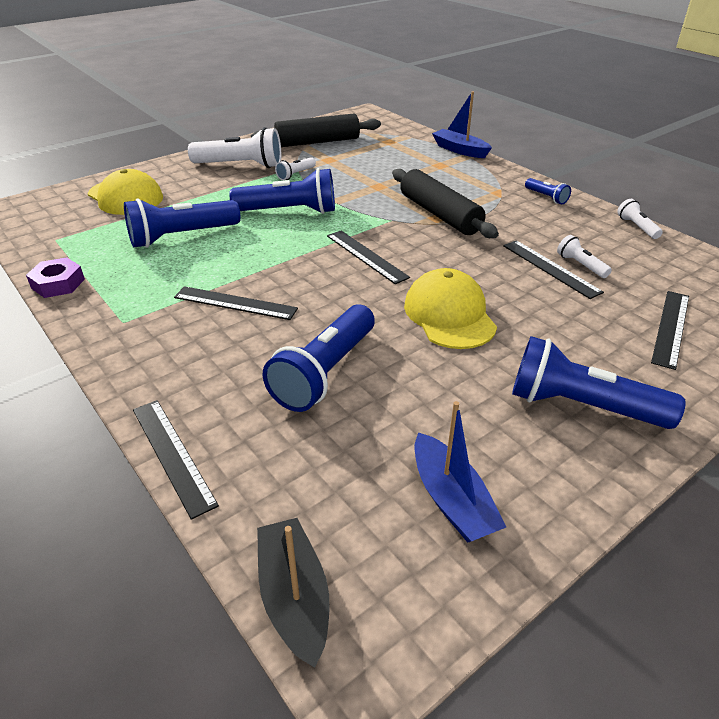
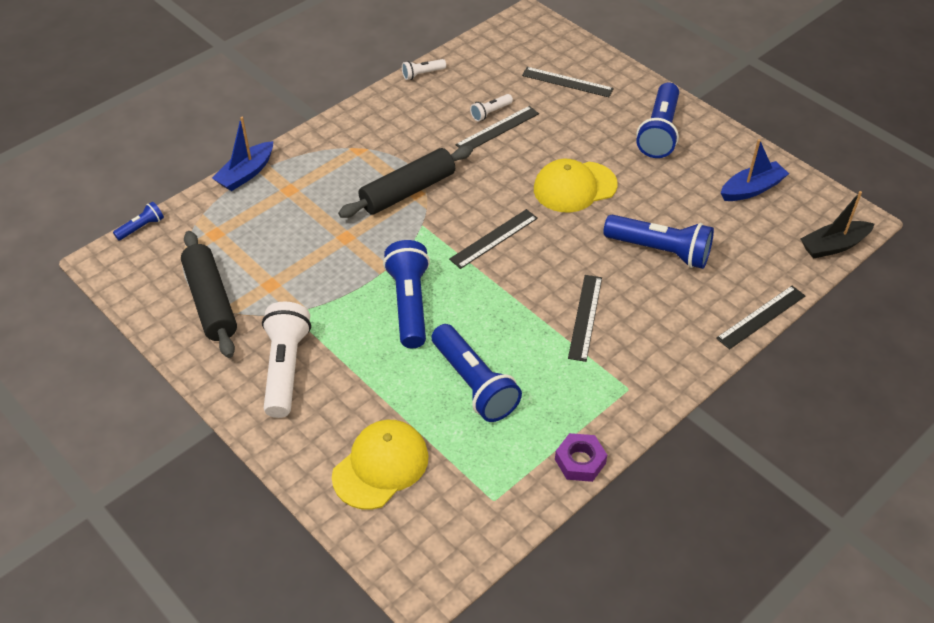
camera: 95 degrees left, 10 degrees up
white flashlight [275,157,316,180] -> none
blue flashlight [525,178,571,204] -> blue flashlight moved to [113,201,164,240]

